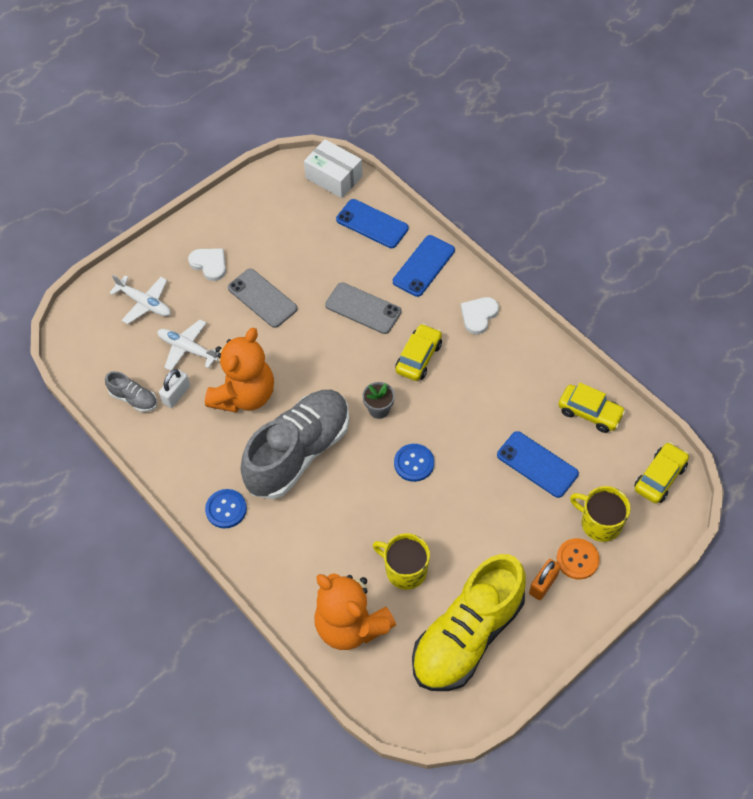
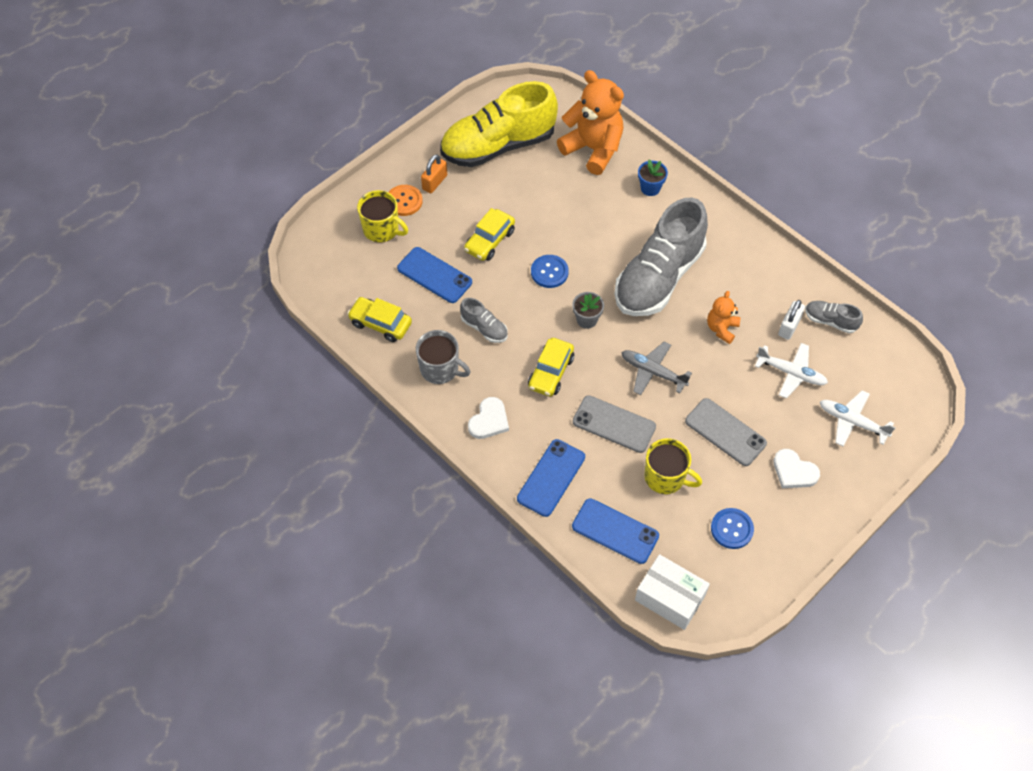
camera: 175 degrees right, 0 degrees up
orange teddy bear [205,328,274,412] -> orange teddy bear [707,291,740,344], size x0.51
blue button [205,489,247,528] -> blue button moved to [711,508,754,549]
yellow mug [373,533,430,590] -> yellow mug moved to [644,438,702,494]
yellow shoe [412,554,526,691] -> yellow shoe turned 150 degrees counterclockwise [440,81,558,167]
yellow car [634,442,689,503] -> yellow car moved to [464,208,515,261]
none -> grey mug [416,330,470,384]
none -> grey shoe [460,298,508,343]
none -> grey plane [621,342,692,395]
none -> blue flower pot [638,159,668,196]

